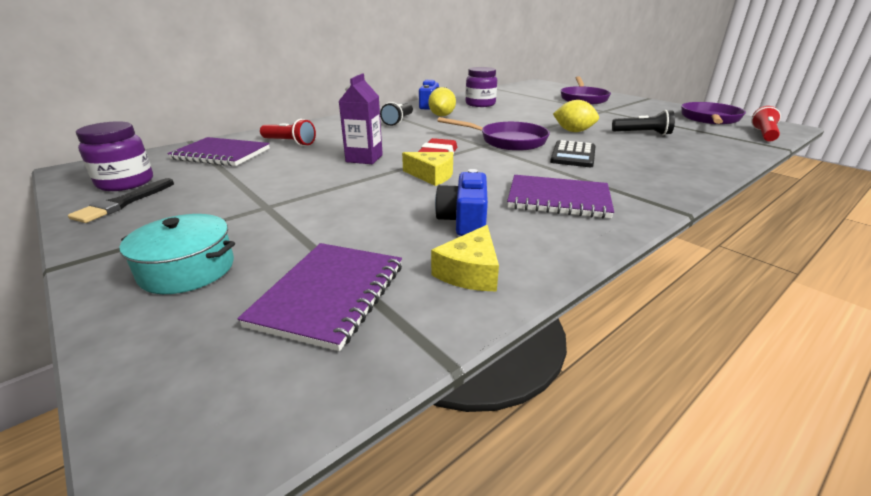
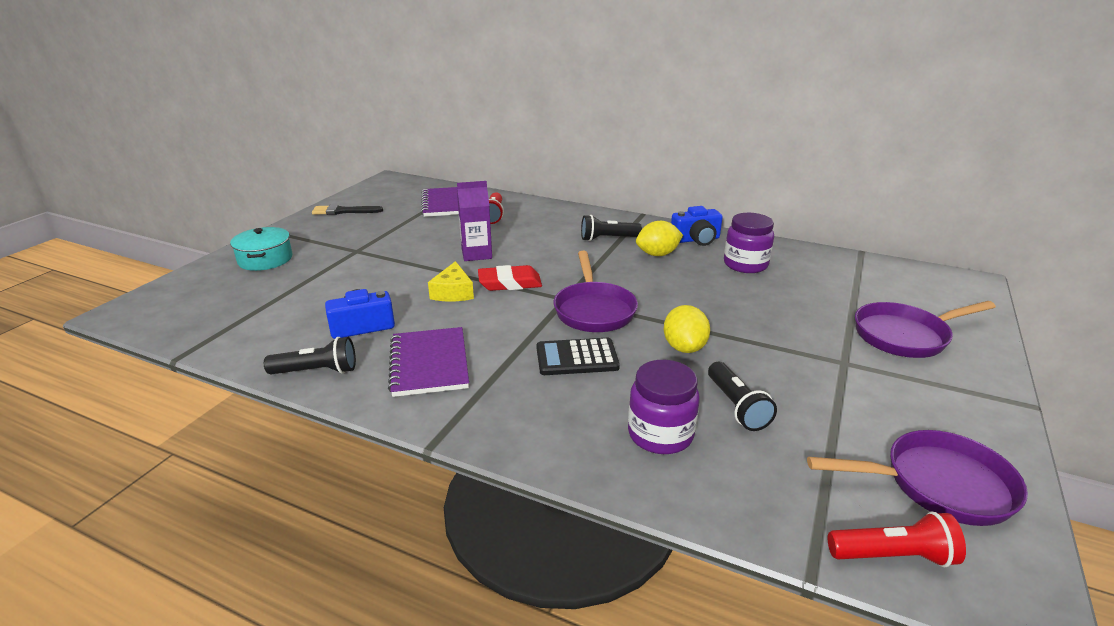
camera: 65 degrees right, 0 degrees up
purple jar [76,121,153,191] -> purple jar moved to [628,360,700,454]
purple notebook [237,243,402,351] -> none
yellow cheese [431,225,499,291] -> none
none -> black flashlight [264,337,356,374]

